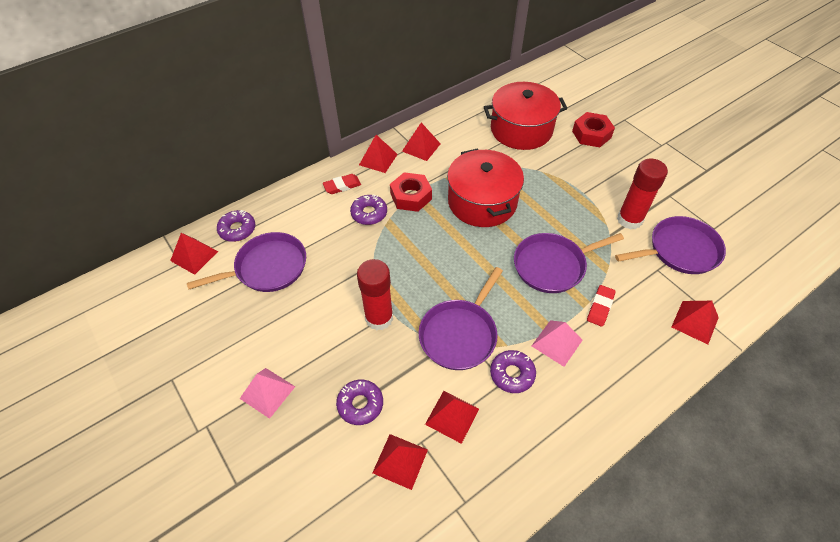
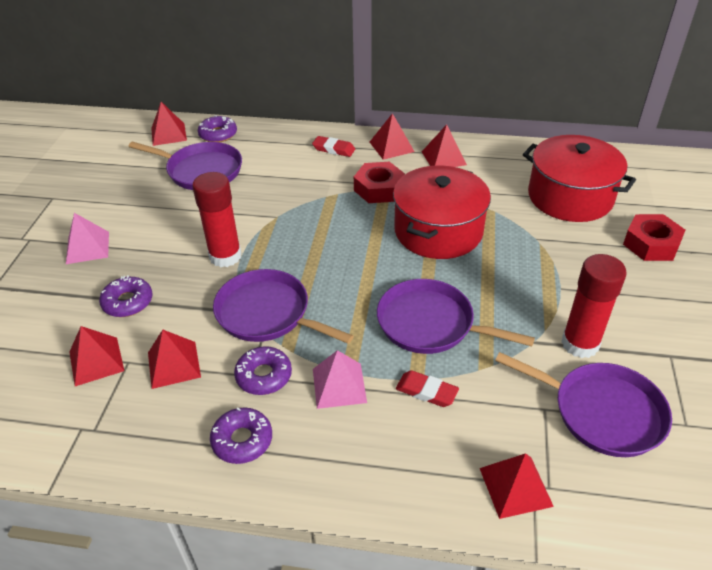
camera: 45 degrees right, 10 degrees down
purple donut [350,194,387,225] -> purple donut moved to [210,407,272,464]
purple pan [419,267,503,370] -> purple pan turned 45 degrees clockwise [213,269,354,344]
red eraser [587,285,616,327] -> red eraser turned 45 degrees clockwise [396,370,459,407]

